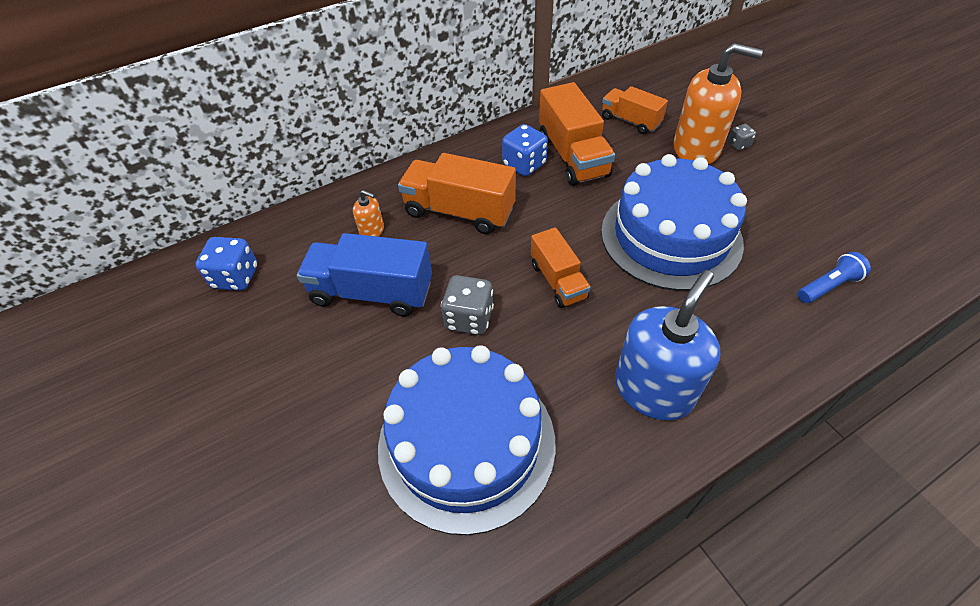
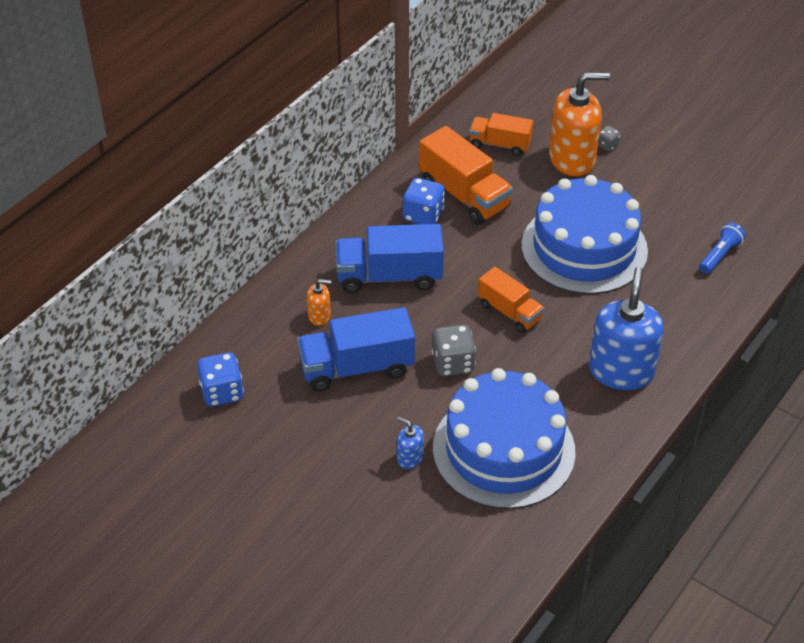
camera: 25 degrees left, 5 degrees down
orange truck [398,153,516,234] -> blue truck [336,224,444,293]
none -> blue soap dispenser [397,417,424,469]

